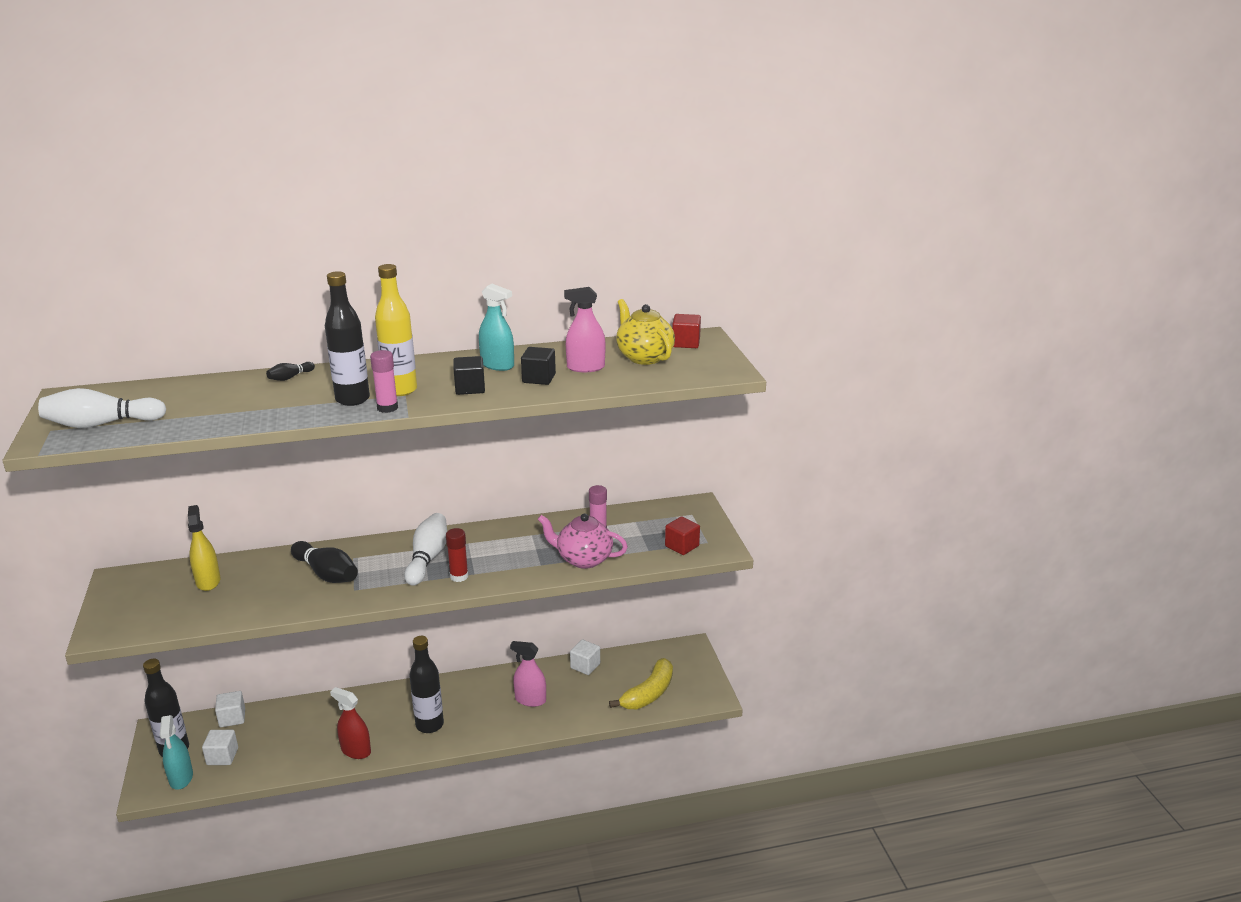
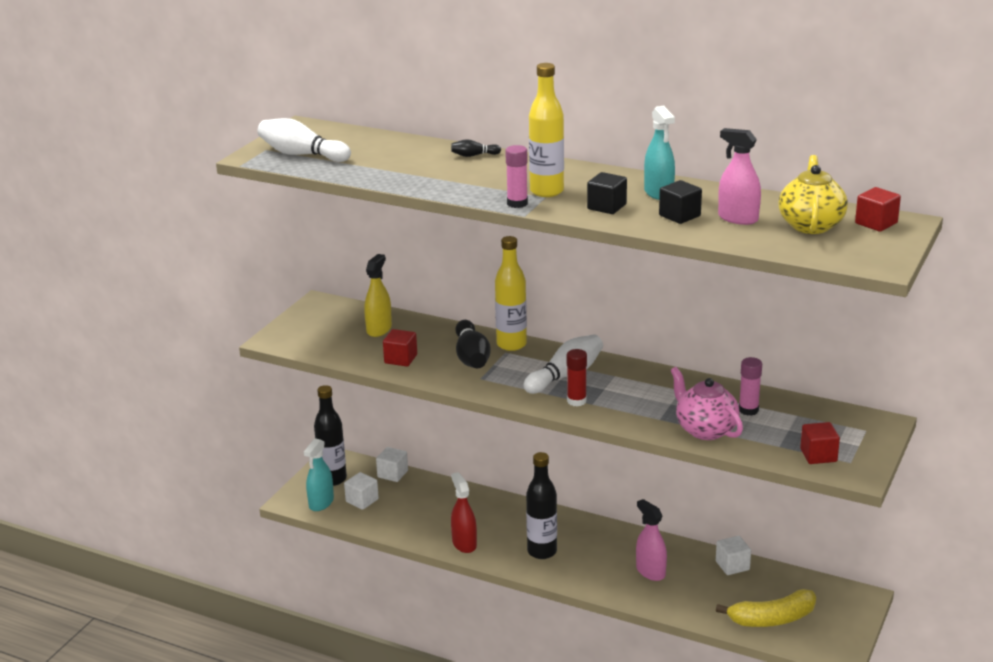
camera: 40 degrees right, 0 degrees up
black bottle [325,271,370,406] -> none
none -> red cube [383,329,417,366]
none -> yellow bottle [495,236,527,351]

